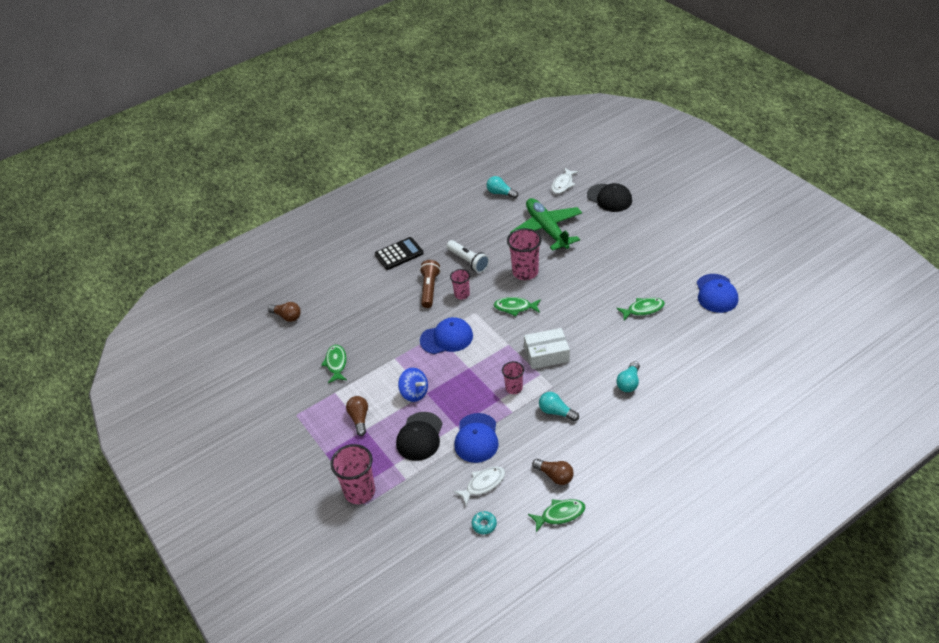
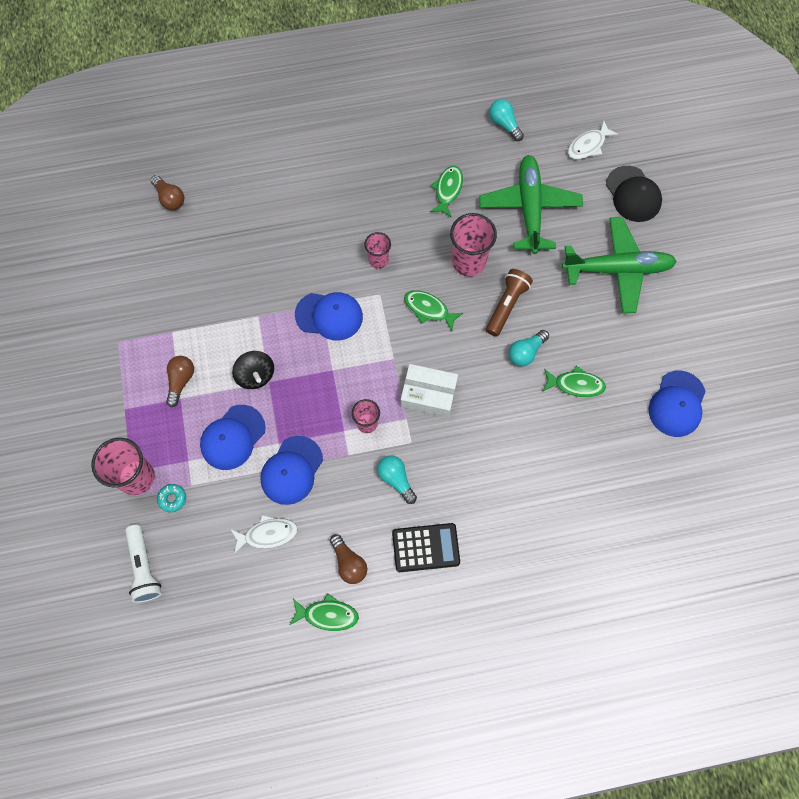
camera: 20 degrees right, 25 degrees up
green fish [321,345,347,383] -> green fish moved to [430,166,463,218]
black calculator [375,237,424,270] -> black calculator moved to [392,523,460,572]
black cap [396,412,443,461] -> blue cap [200,405,266,470]
blue spinning top [398,368,428,402] -> black spinning top [232,351,274,389]
brown flashlight [420,260,441,308] -> brown flashlight moved to [486,269,533,336]
white flashlight [447,240,489,273] -> white flashlight moved to [125,525,162,603]
turquoise donut [472,511,497,534] -> turquoise donut moved to [157,484,186,513]
turquoise light bulb [617,361,640,392] -> turquoise light bulb moved to [509,330,549,366]
none -> green plane [562,217,677,313]

